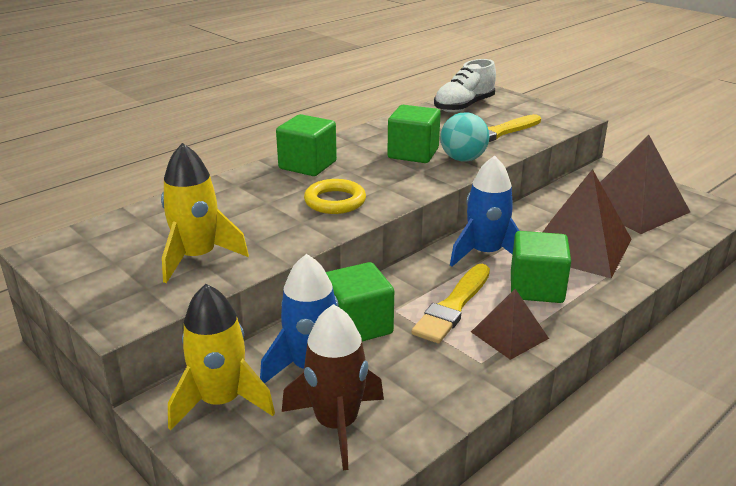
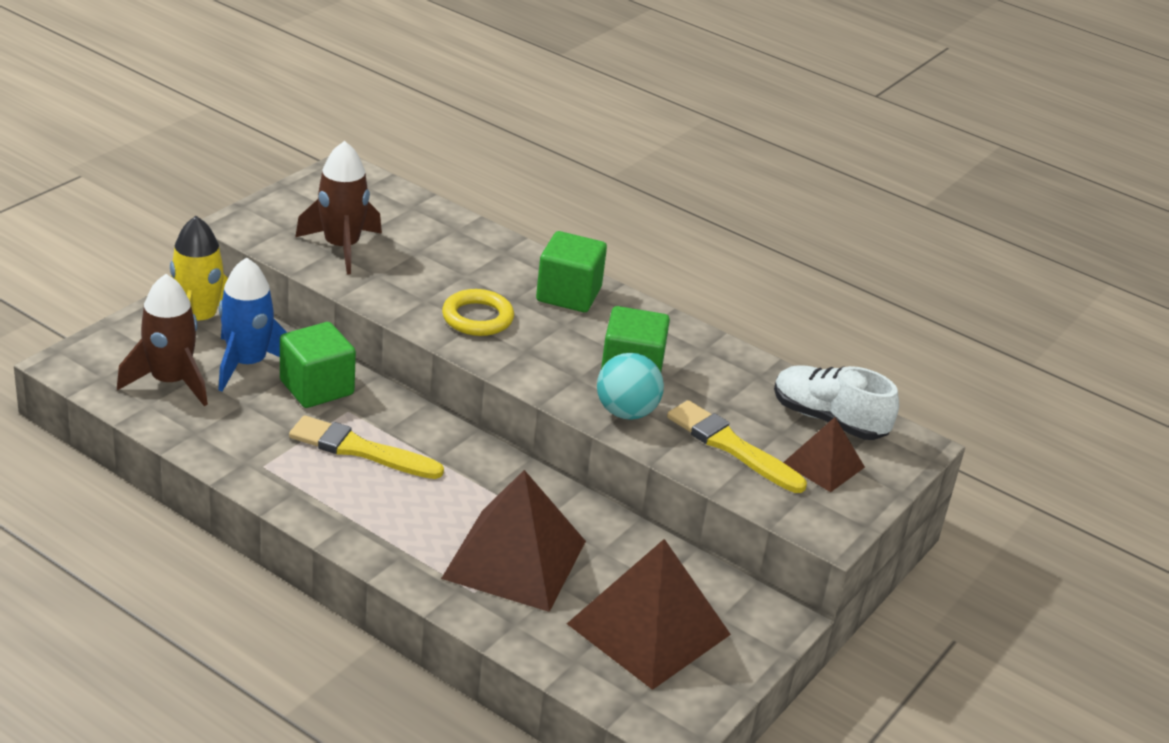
camera: 75 degrees right, 5 degrees up
yellow rocket [161,143,249,283] -> brown rocket [295,141,382,274]
blue rocket [450,156,519,267] -> none
brown pyramid [471,289,549,360] -> brown pyramid moved to [783,417,865,492]
green cube [511,231,571,303] -> none

